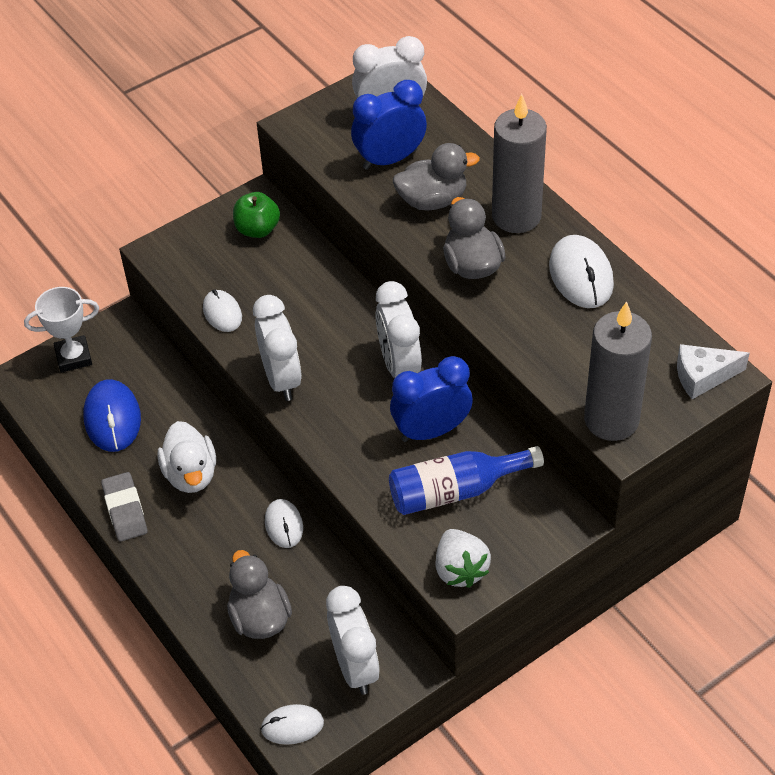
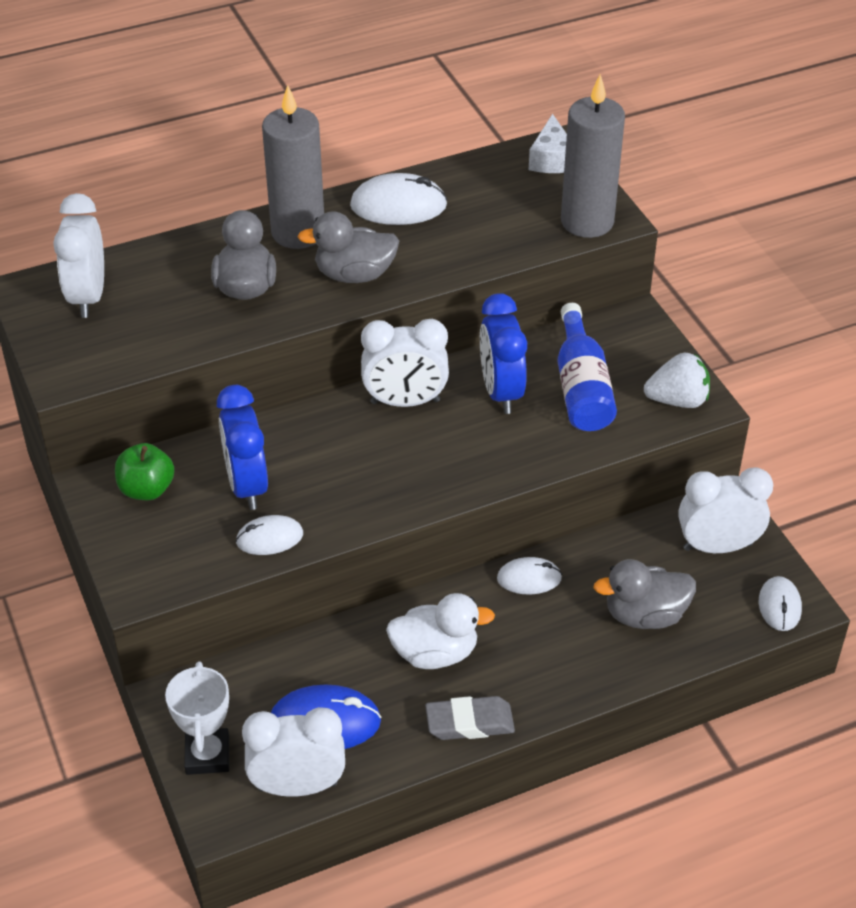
camera: 80 degrees left, 5 degrees down
white clock [253,295,302,401] -> white clock moved to [242,707,345,797]
blue clock [351,80,427,170] -> blue clock moved to [217,385,268,510]

